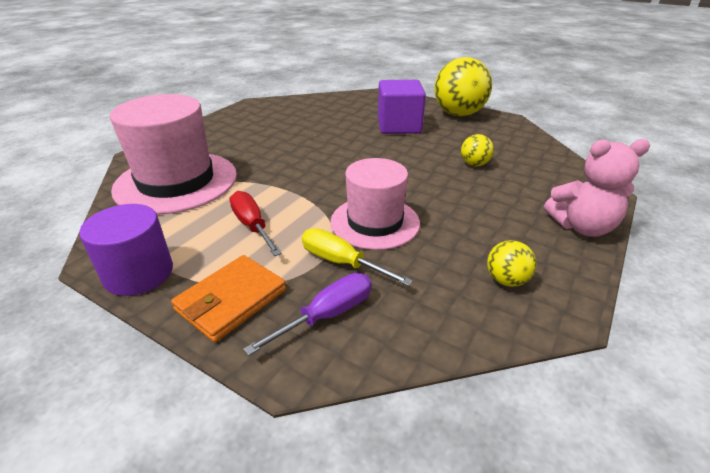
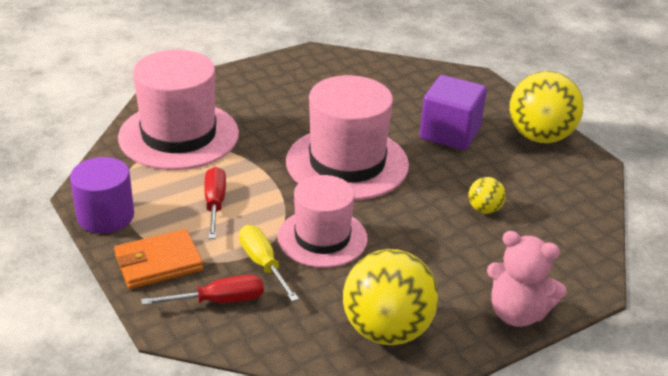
camera: 25 degrees right, 0 degrees up
purple screwdriver [243,273,372,356] -> red screwdriver [141,275,264,305]
yellow ball [487,240,536,287] -> yellow ball [343,249,439,345], size x2.16
none -> pink hat [286,75,409,200]

